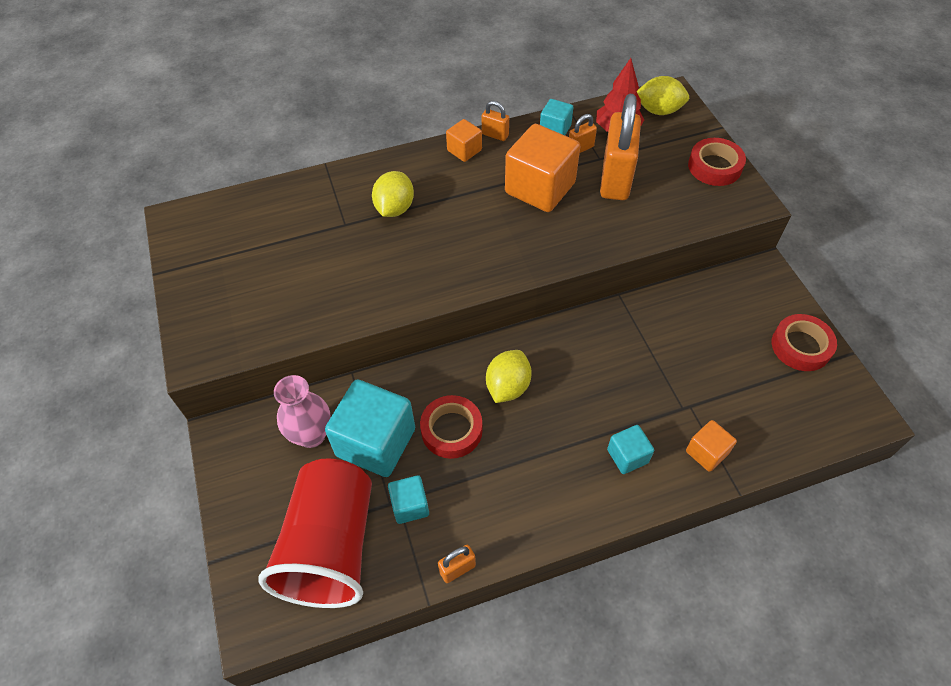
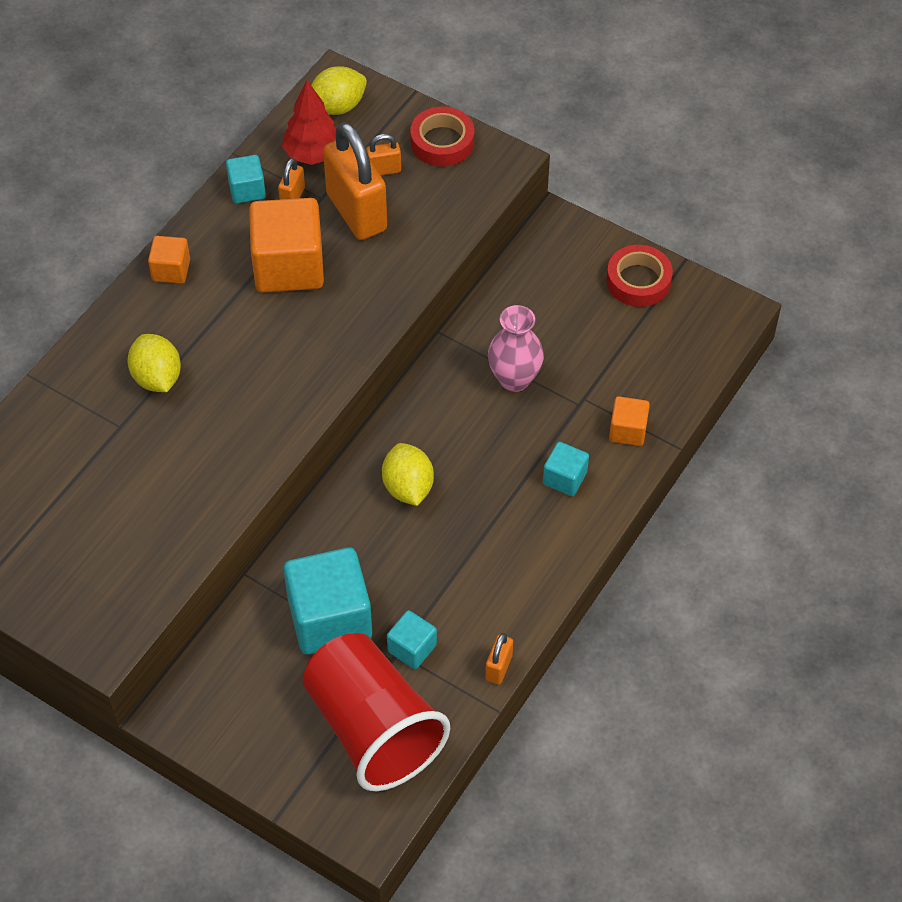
camera: 40 degrees left, 0 degrees up
pink vase [274,375,331,448] -> pink vase moved to [488,305,544,392]
red tape [420,395,482,459] -> none
orange padlock [482,101,509,141] -> orange padlock moved to [366,134,401,176]

